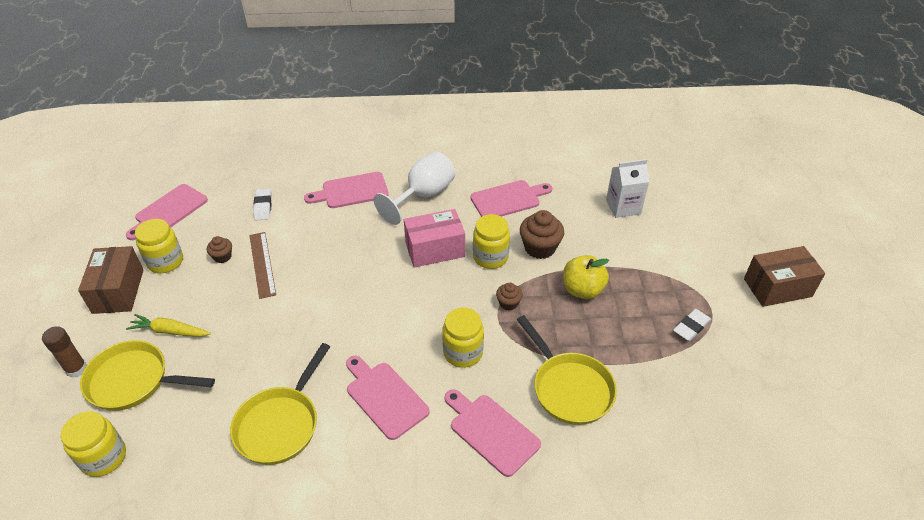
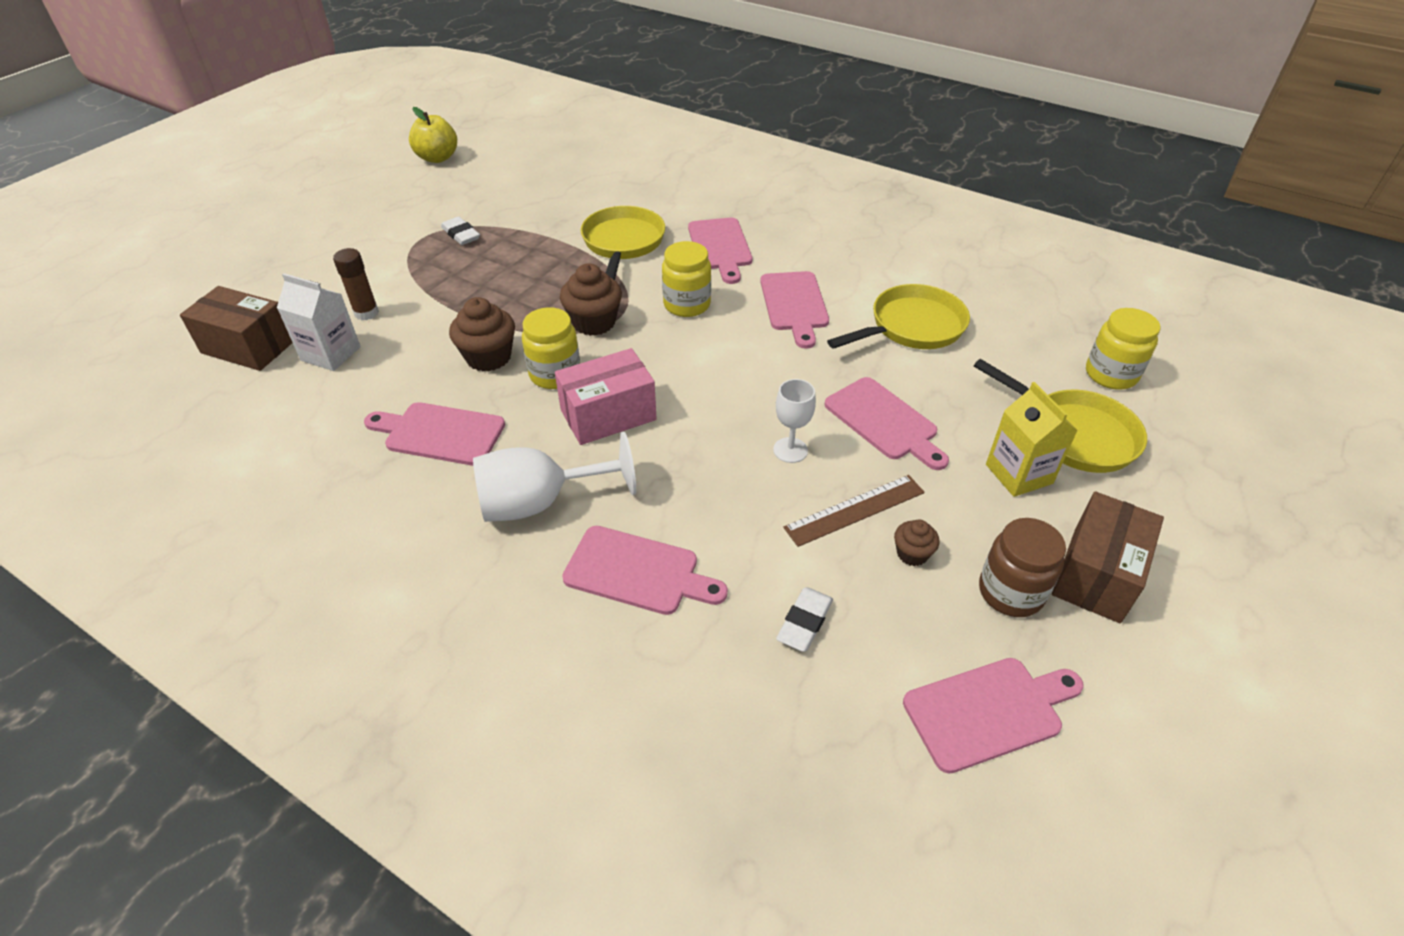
camera: 145 degrees left, 0 degrees up
brown glue stick [42,326,87,378] -> brown glue stick moved to [333,248,379,320]
yellow carrot [126,314,211,337] -> yellow carton [986,382,1078,497]
yellow jar [135,219,183,273] -> brown jar [979,518,1066,617]
brown ruler [249,232,276,299] -> brown ruler turned 45 degrees clockwise [783,475,925,547]
pink box [404,209,465,268] -> pink box turned 45 degrees counterclockwise [555,348,657,445]
brown cupcake [496,283,523,310] -> brown cupcake [560,263,622,336], size x1.80
yellow apple [563,255,609,299] -> yellow apple moved to [409,107,457,163]
white eraser [673,309,711,341] -> white eraser turned 60 degrees clockwise [441,216,480,245]
brown box [744,246,825,307] -> brown box moved to [180,286,293,371]
none -> white goblet [773,379,816,463]
none -> pink cutting board [824,377,949,470]

